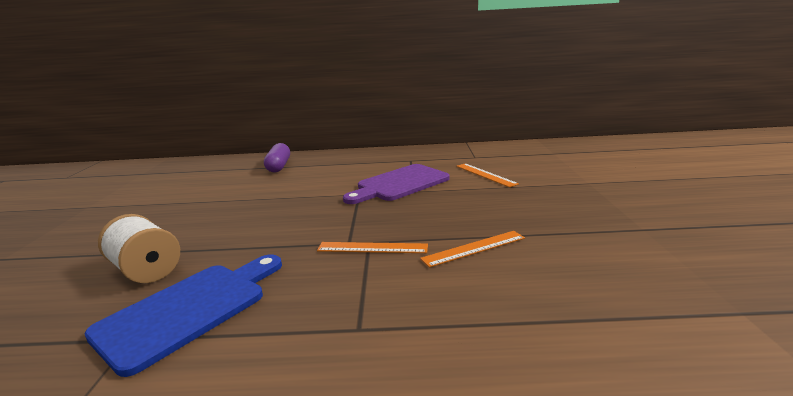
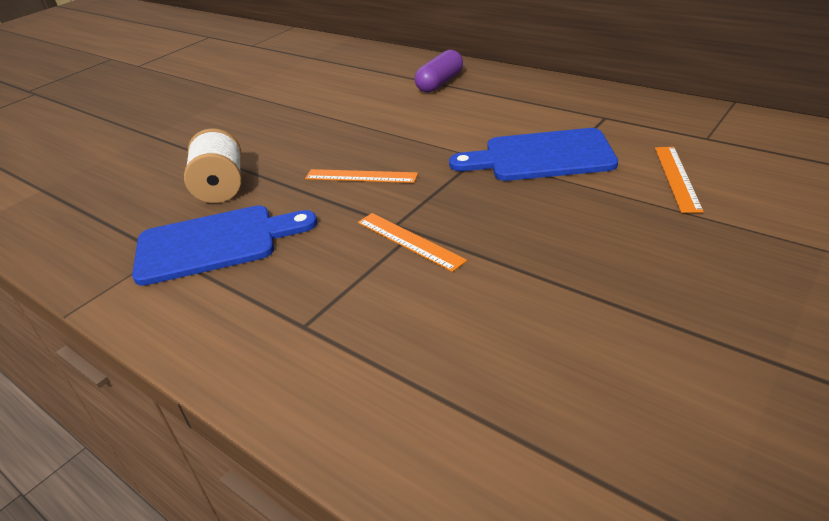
camera: 40 degrees right, 15 degrees up
purple cutting board [343,164,450,204] -> blue cutting board [449,128,618,181]
orange ruler [420,231,525,268] -> orange ruler moved to [305,169,418,183]

